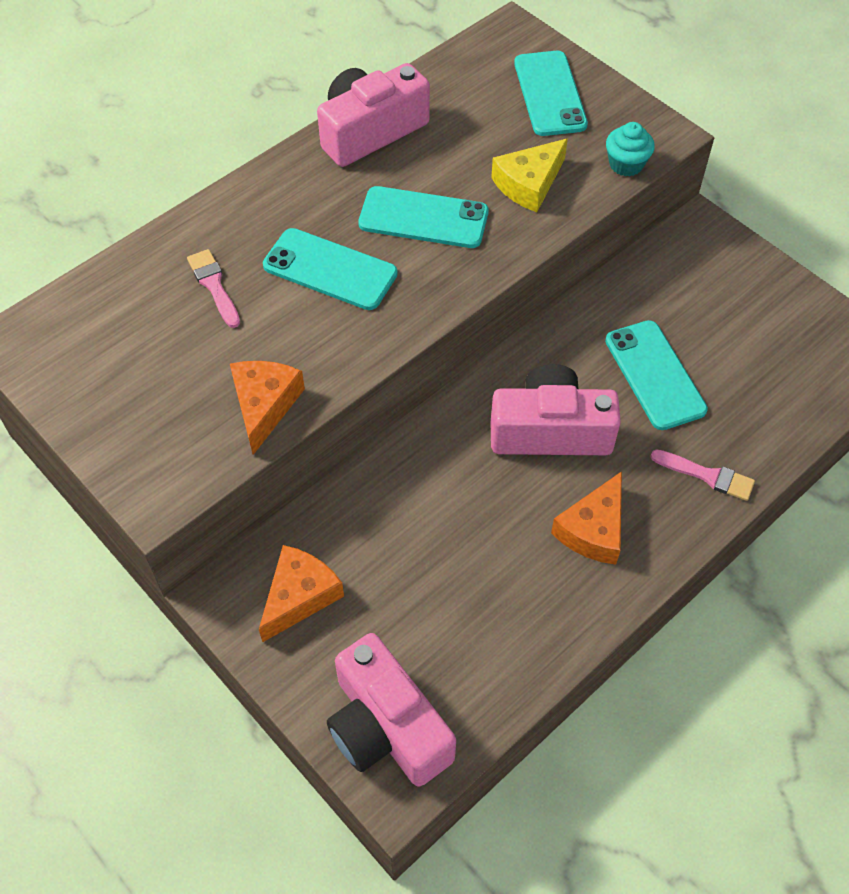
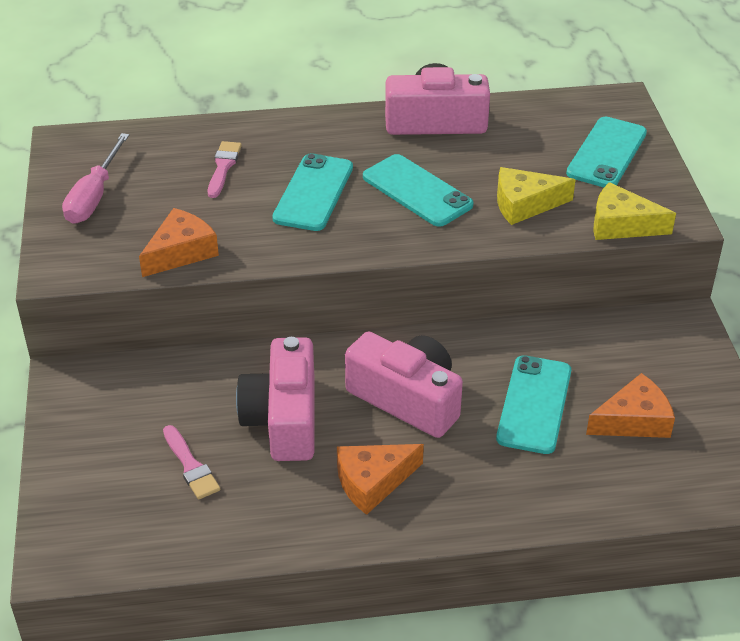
camera: 35 degrees right, 15 degrees down
orange cheese [259,545,344,642] -> orange cheese moved to [586,373,675,438]
turquoise phone [263,228,398,310] -> turquoise phone turned 45 degrees clockwise [272,153,353,231]
pink camera [327,633,456,787] -> pink camera moved to [236,337,314,461]
turquoise cupcake [606,122,655,177] -> yellow cheese [594,182,676,240]
pink brush [650,449,755,501] -> pink brush moved to [163,425,220,499]
none -> pink screwdriver [62,133,129,224]

